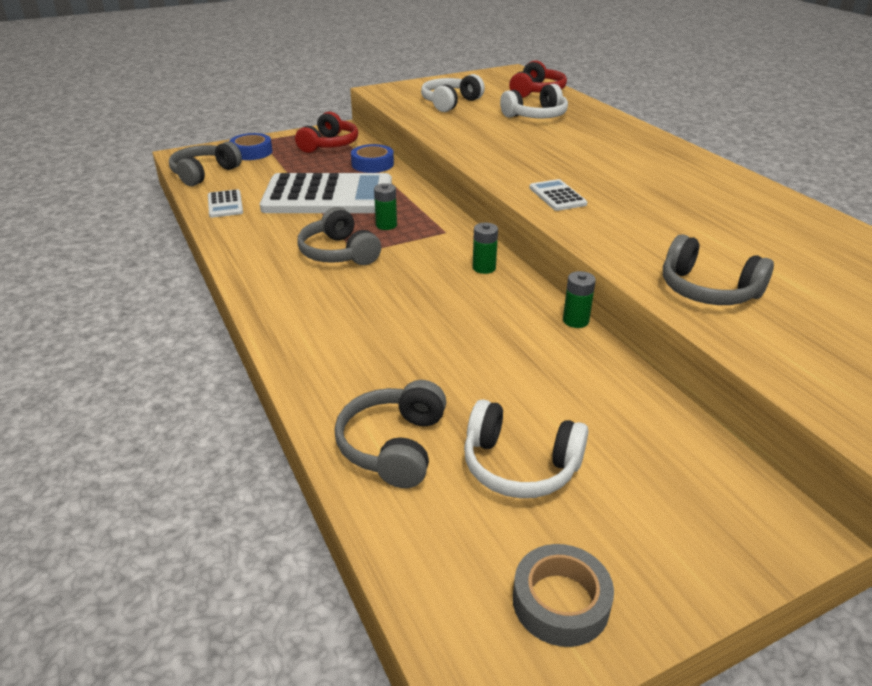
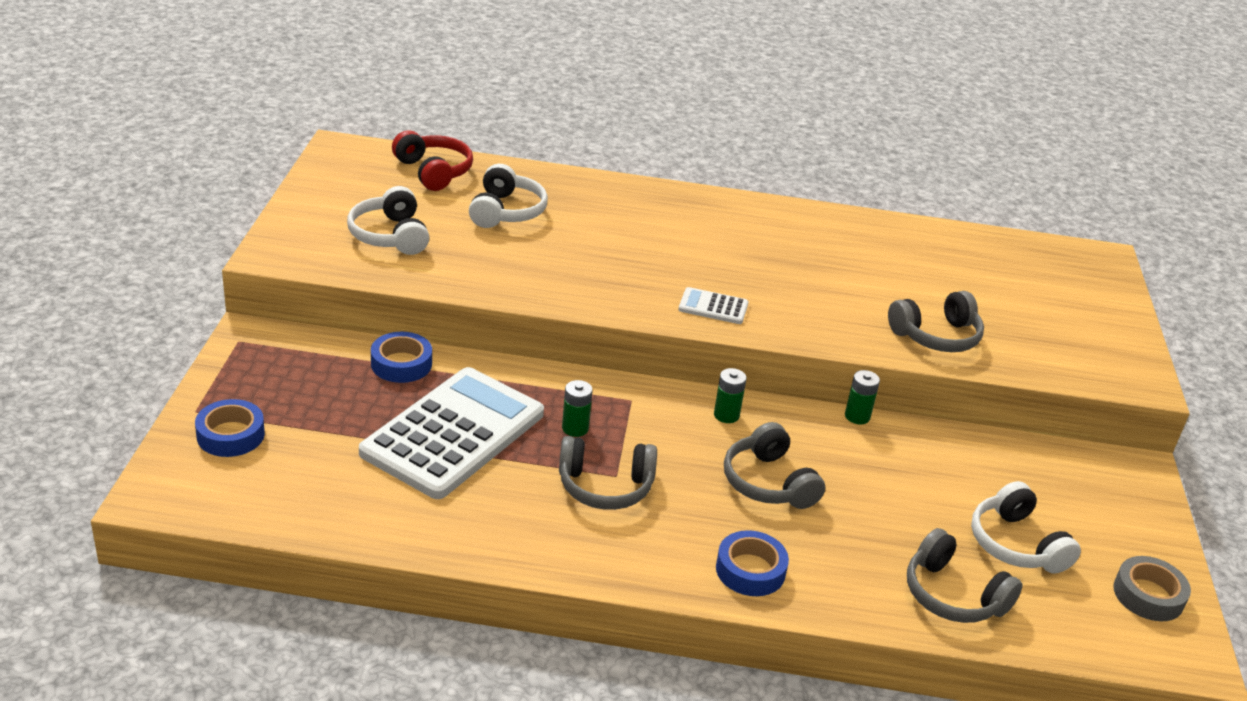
camera: 60 degrees left, 0 degrees up
grey headphones [169,141,242,186] -> grey headphones moved to [724,422,825,509]
white calculator [208,189,243,218] -> none
red headphones [295,112,358,153] -> none
white headphones [464,399,589,498] -> white headphones turned 105 degrees clockwise [971,481,1081,574]
none -> blue tape [716,530,789,596]

